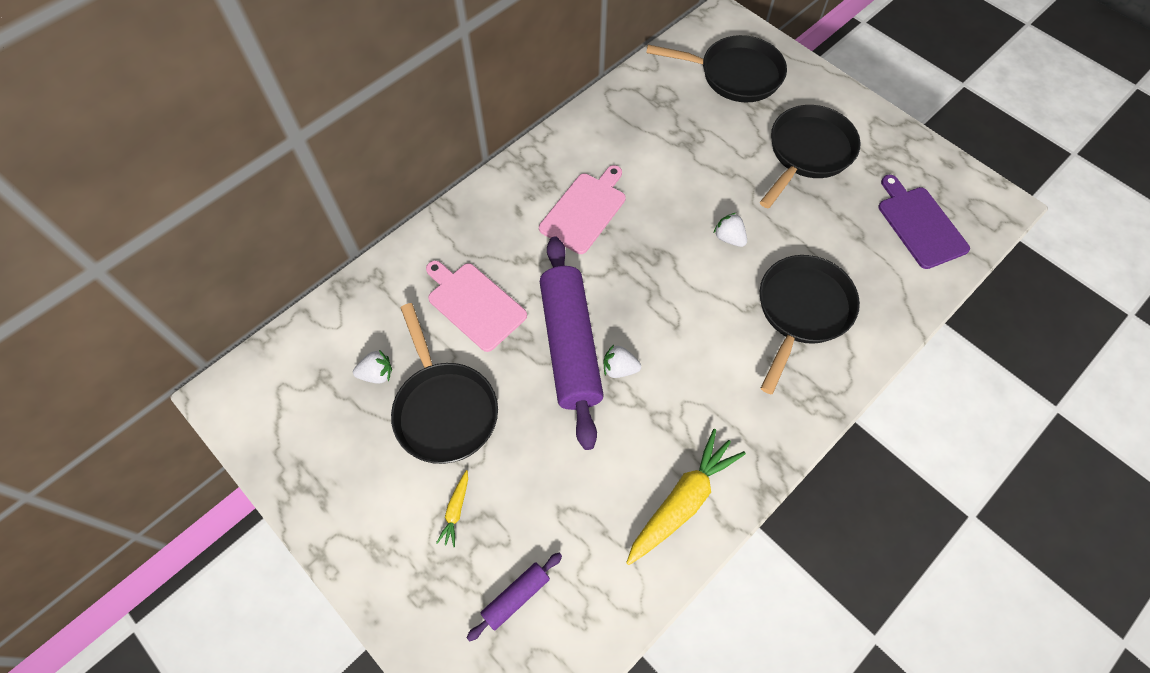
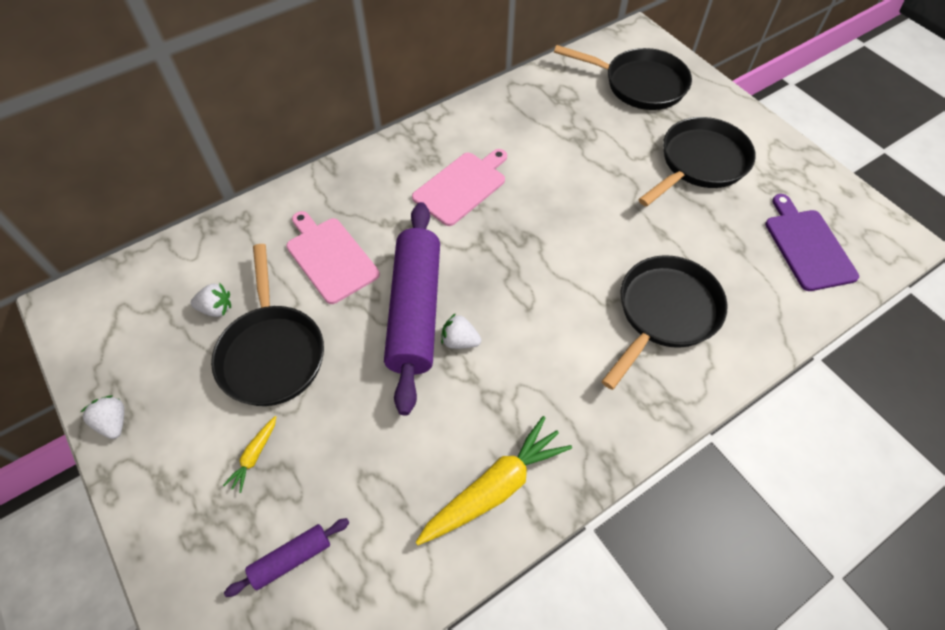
camera: 10 degrees right, 5 degrees down
white strawberry [714,213,747,247] -> white strawberry moved to [81,395,124,439]

